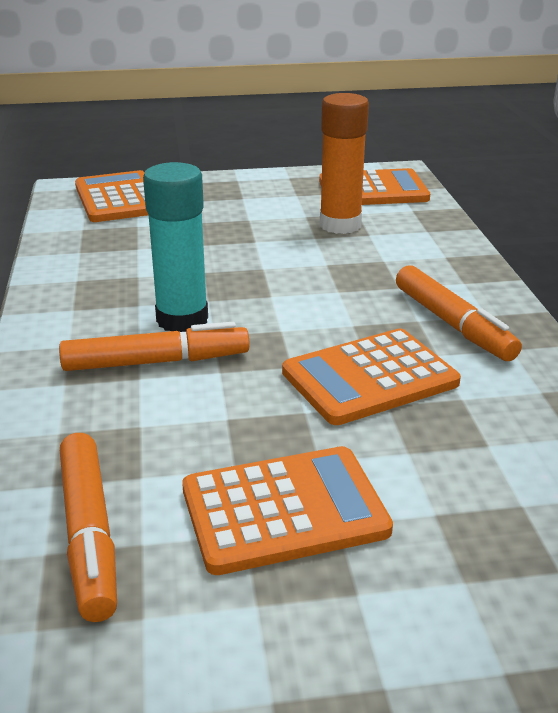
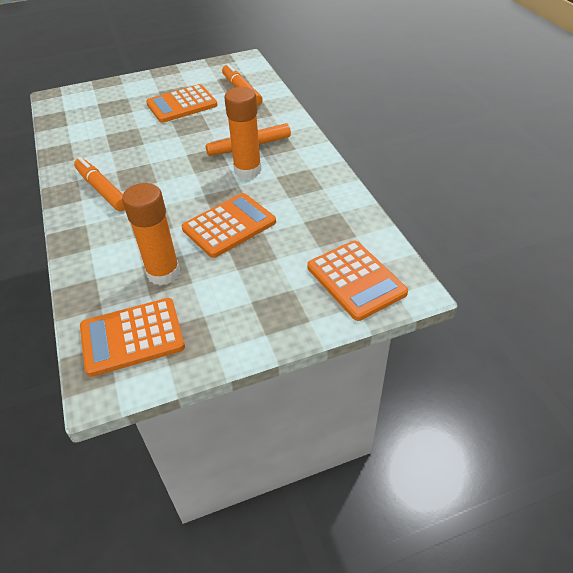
camera: 170 degrees right, 15 degrees up
turquoise glue stick [143,162,208,332] -> orange glue stick [224,87,262,179]
orange calculator [282,328,461,425] -> orange calculator moved to [182,193,276,258]

